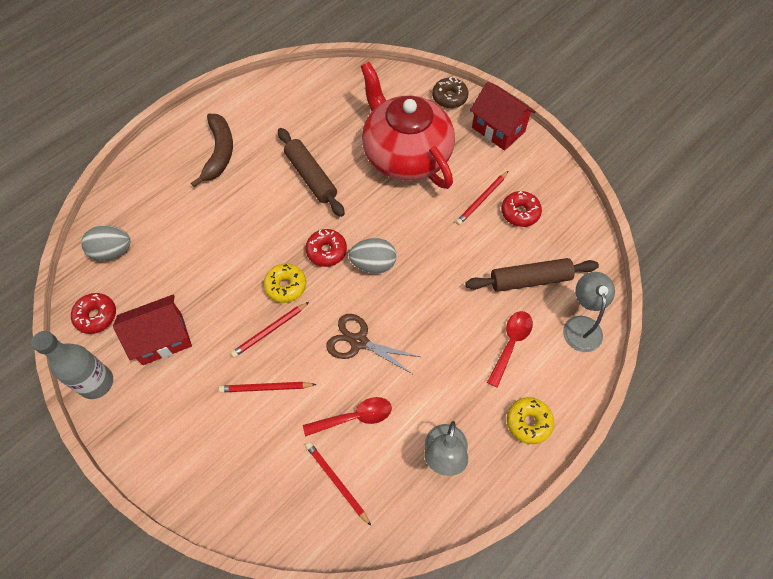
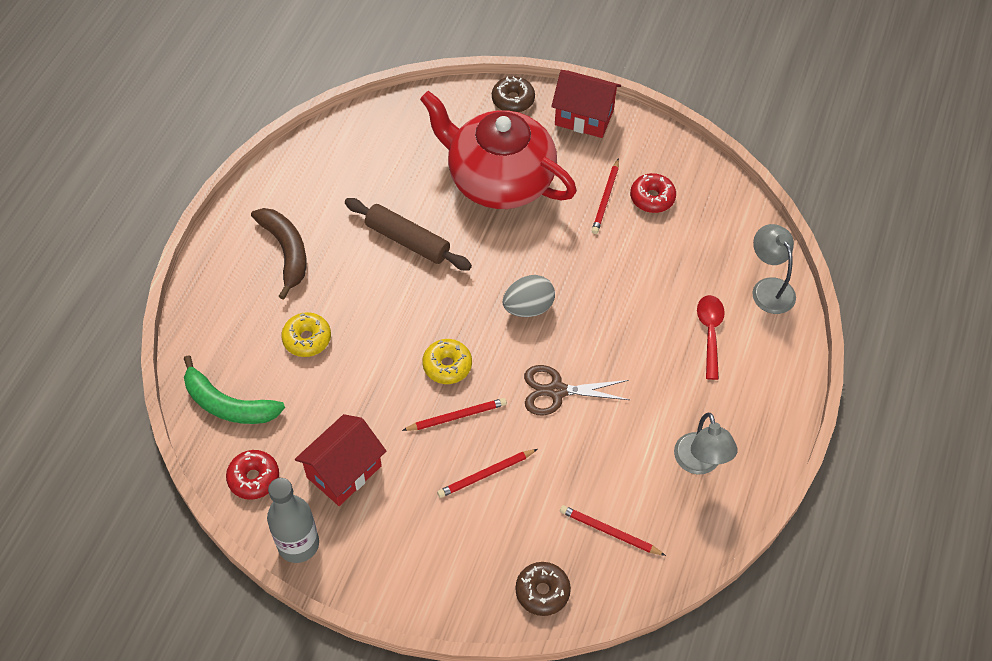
camera: 25 degrees left, 5 degrees down
grey egg [81,225,131,261] -> green banana [184,355,285,424]
red pencil [231,302,309,358] -> red pencil turned 135 degrees counterclockwise [402,398,507,431]
red spoon [303,397,392,437] -> none
red donut [305,229,347,267] -> none
brown rolling pin [465,258,599,292] -> none
yellow donut [507,397,554,444] -> yellow donut moved to [281,312,331,357]
none -> brown donut [515,562,571,616]

